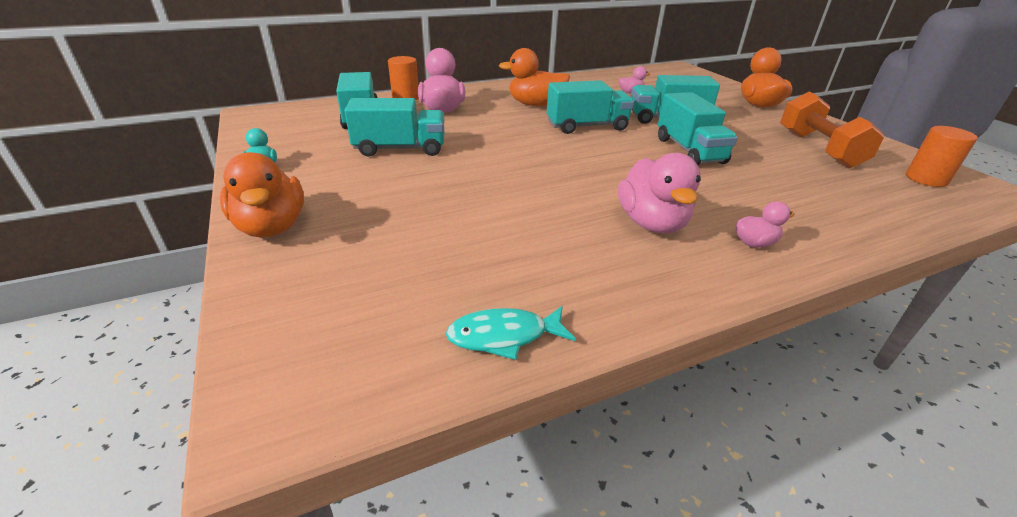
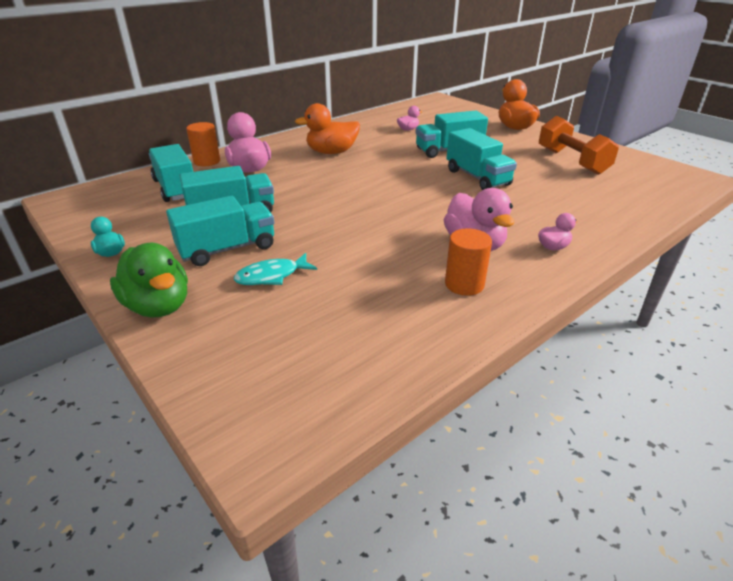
camera: 15 degrees left, 0 degrees up
orange duck [220,152,304,237] -> green duck [110,243,188,318]
turquoise fish [446,306,576,360] -> turquoise fish moved to [234,253,317,285]
turquoise truck [547,80,634,134] -> turquoise truck moved to [166,196,274,266]
orange cylinder [906,126,978,187] -> orange cylinder moved to [445,228,492,296]

